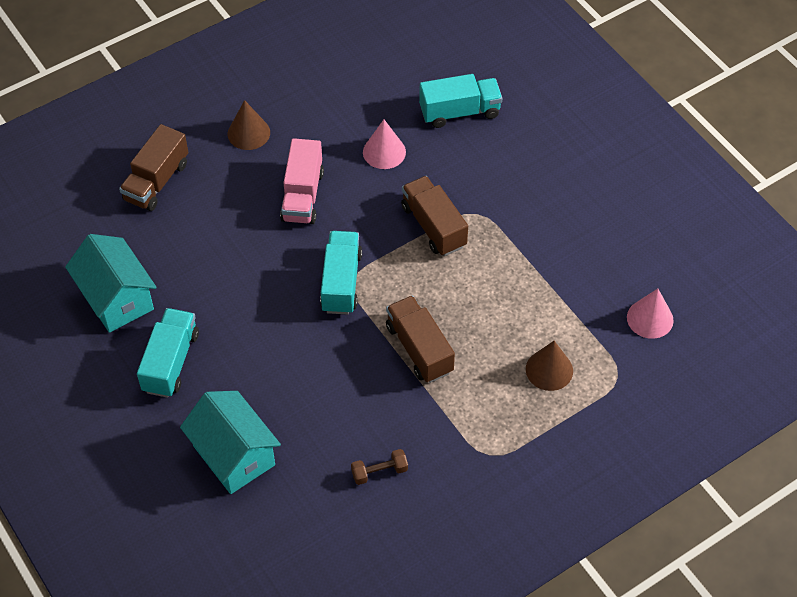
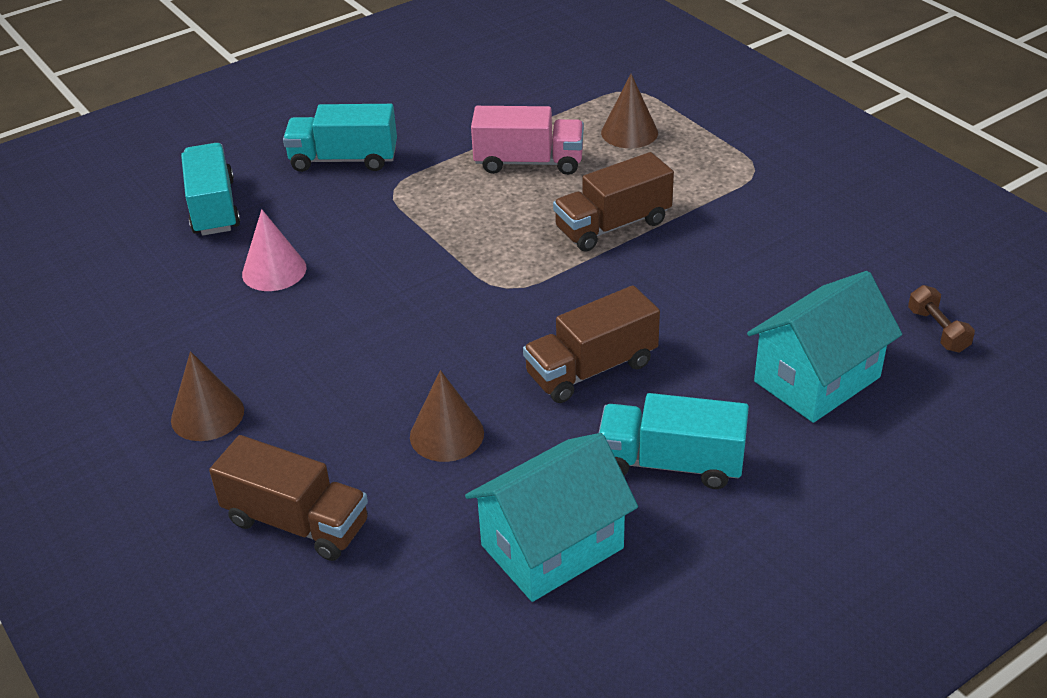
camera: 90 degrees left, 15 degrees down
pink truck [280,138,324,224] -> pink truck moved to [471,106,584,175]
turquoise truck [320,231,362,315] -> turquoise truck moved to [283,104,397,172]
brown dumbbell [351,449,408,485] -> brown dumbbell moved to [908,285,975,353]
brown truck [401,176,468,256] -> brown truck moved to [523,285,660,403]
pink cone [627,289,674,339] -> none
none -> brown cone [410,370,484,462]

